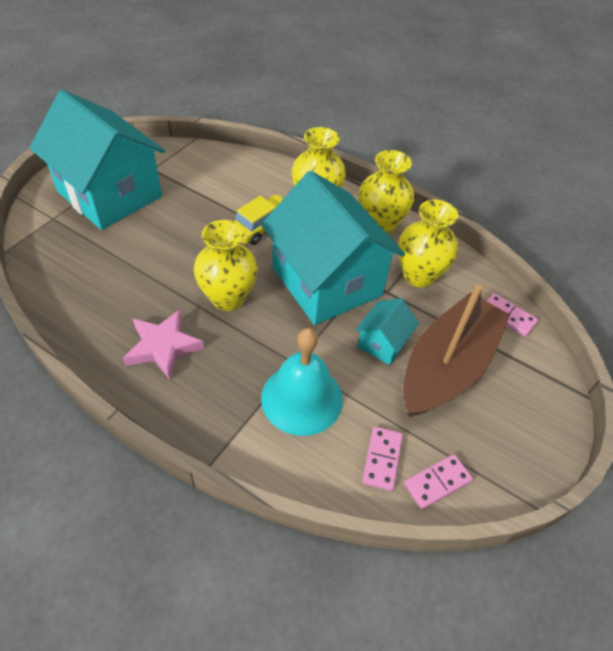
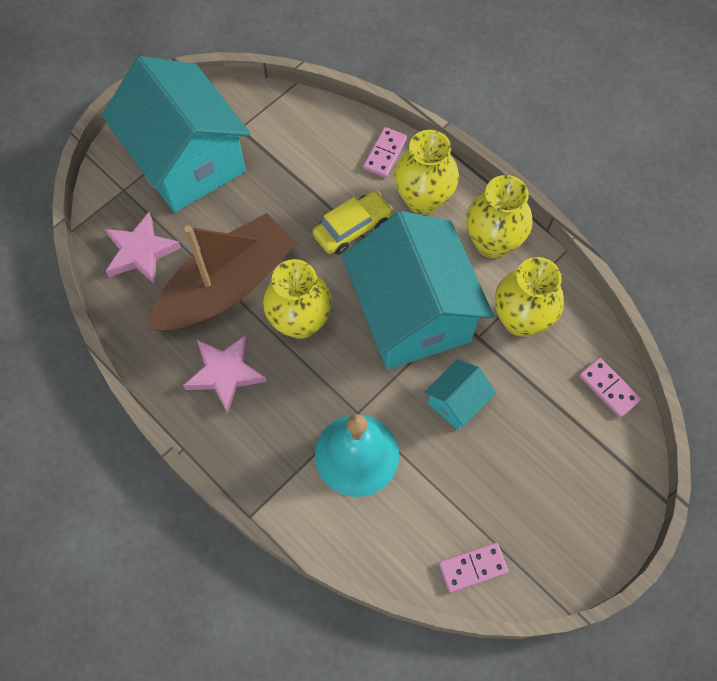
camera: 15 degrees right, 15 degrees up
pink domino [362,426,403,491] -> pink domino moved to [363,127,407,178]
brown boat [403,284,510,417] -> brown boat moved to [148,213,297,332]
none -> pink star [105,212,181,284]

